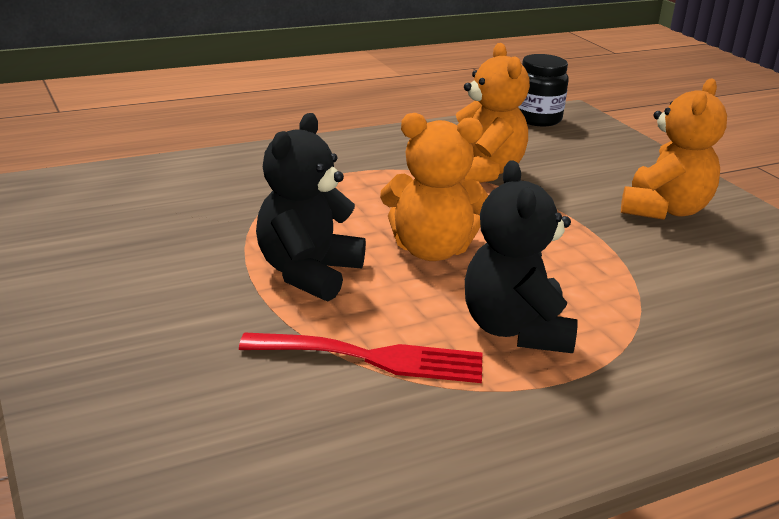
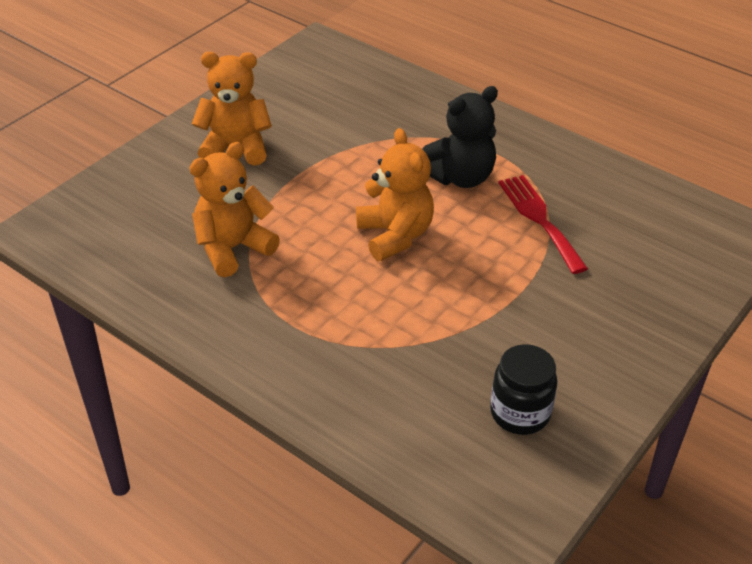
camera: 115 degrees left, 15 degrees up
black teddy bear [256,113,366,301] -> none
black jar [518,54,569,126] -> black jar moved to [490,344,558,435]

